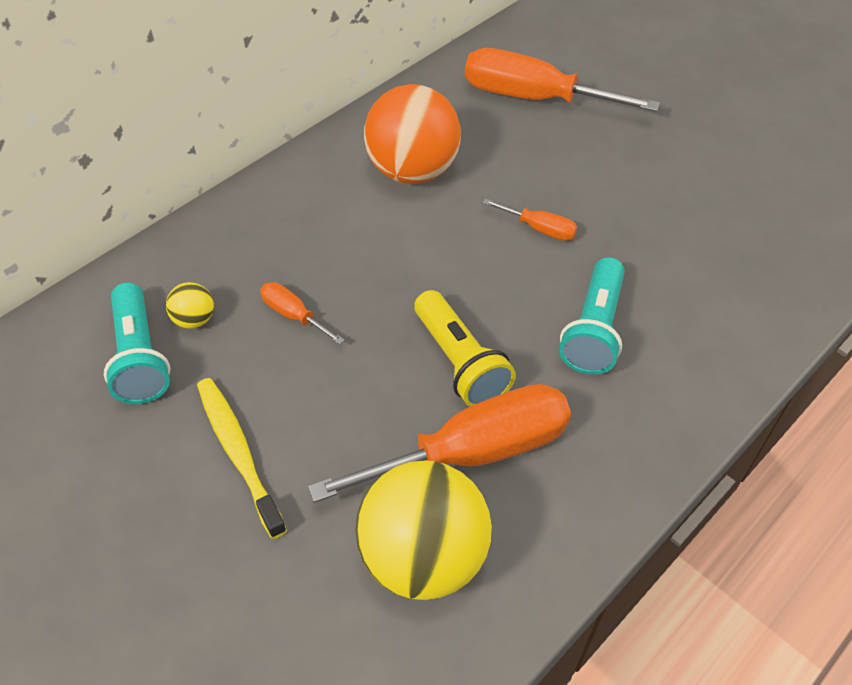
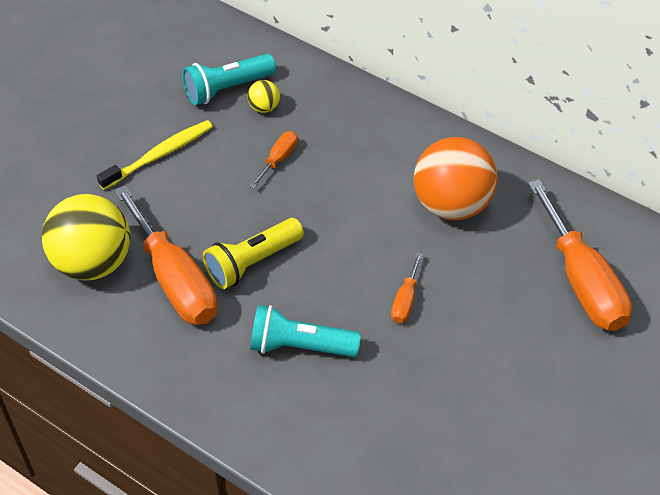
camera: 80 degrees right, 0 degrees up
orange screwdriver [465,48,660,112] -> orange screwdriver turned 150 degrees clockwise [528,179,632,331]

